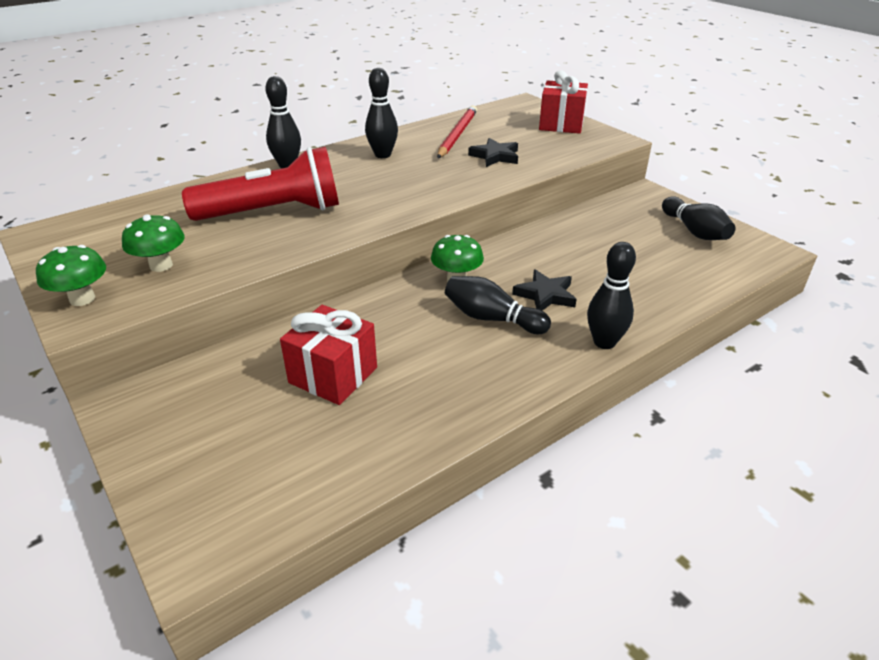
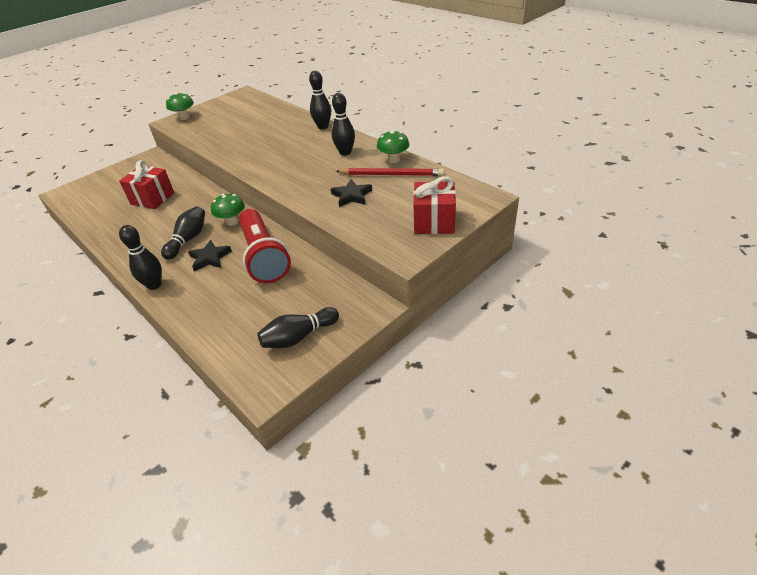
camera: 85 degrees right, 5 degrees up
green mushroom [122,214,185,272] -> green mushroom moved to [377,130,409,163]
red flashlight [182,147,339,221] -> red flashlight moved to [239,209,291,283]

